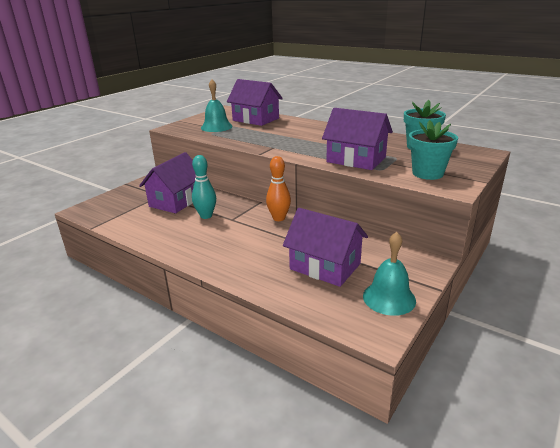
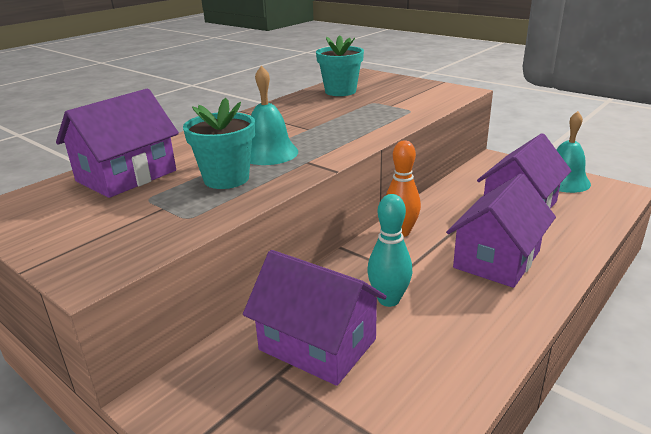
camera: 85 degrees left, 0 degrees up
turquoise bell [201,79,232,132] -> turquoise bell moved to [250,65,298,165]
purple house [322,108,393,170] -> purple house moved to [446,174,556,288]
turquoise flower pot [409,120,458,180] -> turquoise flower pot moved to [183,98,255,189]

